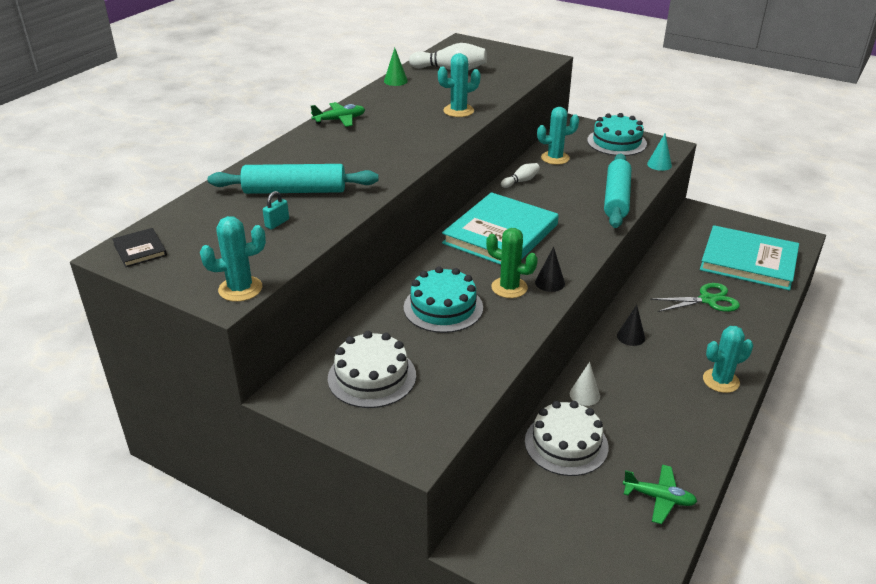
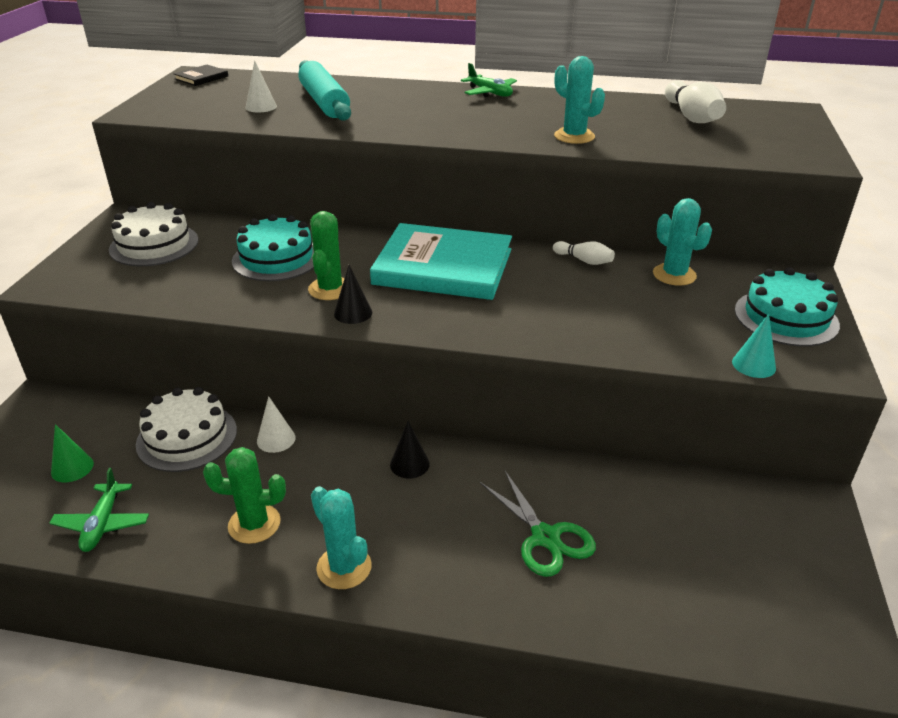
camera: 70 degrees right, 0 degrees up
turquoise cactus [200,216,266,302] -> none
turquoise padlock [263,191,289,229] -> white cone [245,61,277,112]
green cone [384,48,408,86] -> green cone moved to [51,424,94,482]
turquoise rolling pin [604,153,631,228] -> none
turquoise book [700,225,799,291] -> none
none -> green cactus [203,447,286,544]

